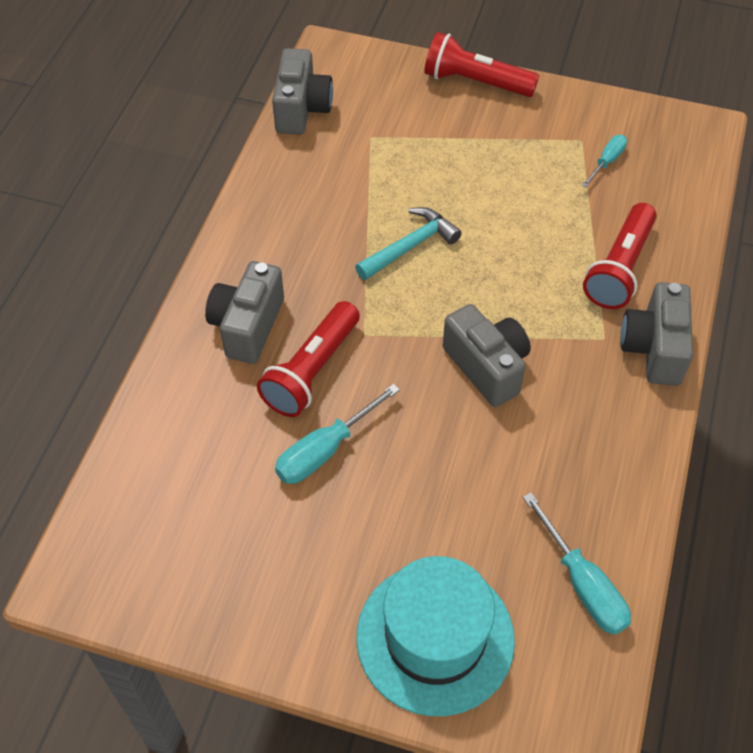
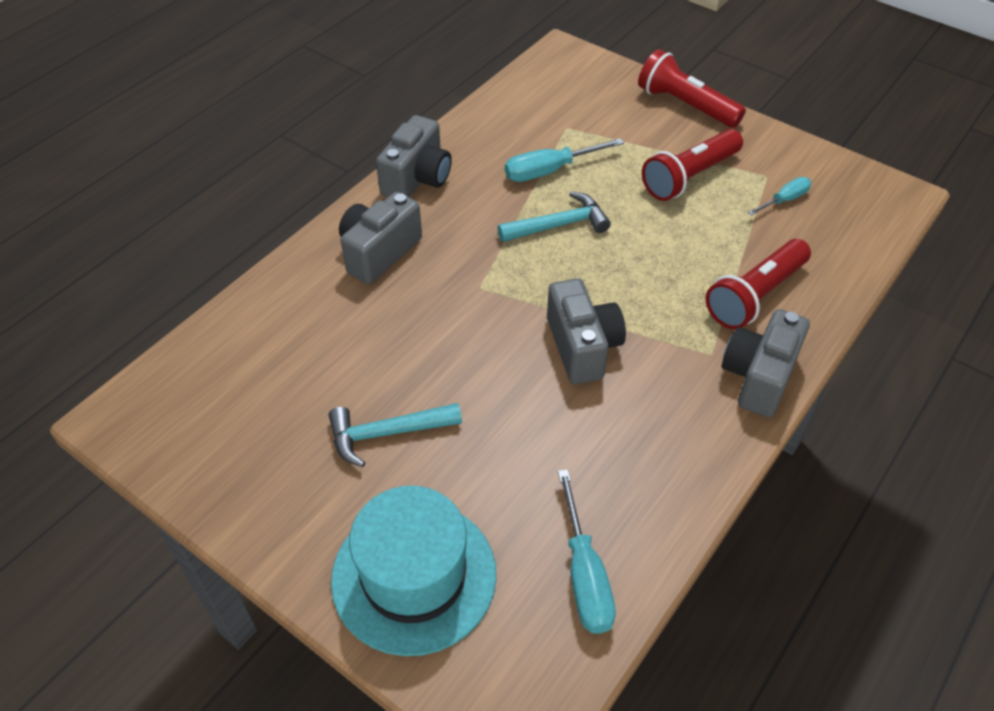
camera: 20 degrees right, 5 degrees down
red flashlight [257,301,360,417] -> red flashlight moved to [642,129,743,201]
grey camera [272,48,333,135] -> grey camera moved to [376,115,452,197]
turquoise screwdriver [275,384,400,484] -> turquoise screwdriver moved to [505,138,624,182]
none -> turquoise hammer [329,403,462,467]

